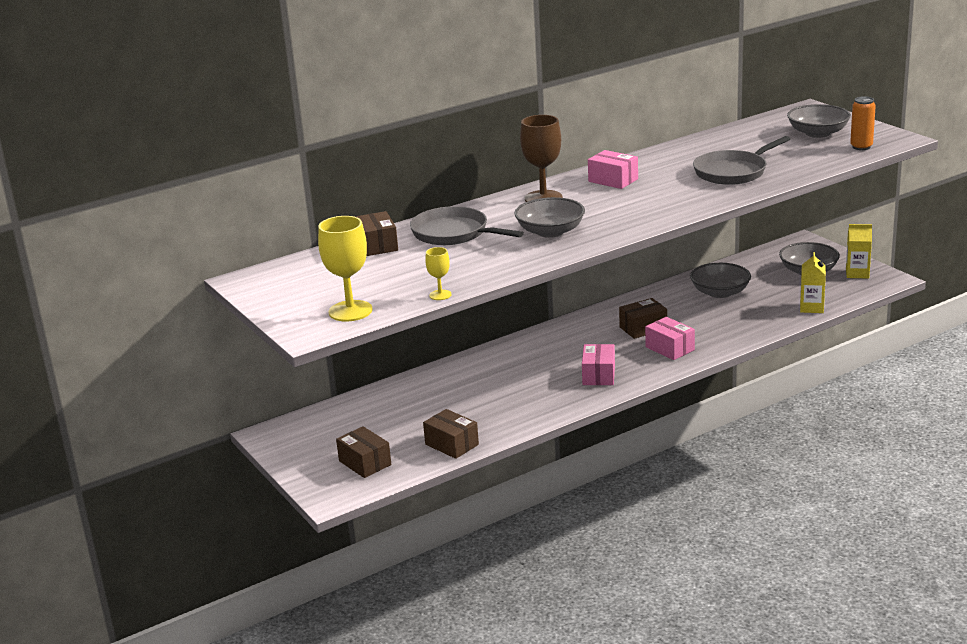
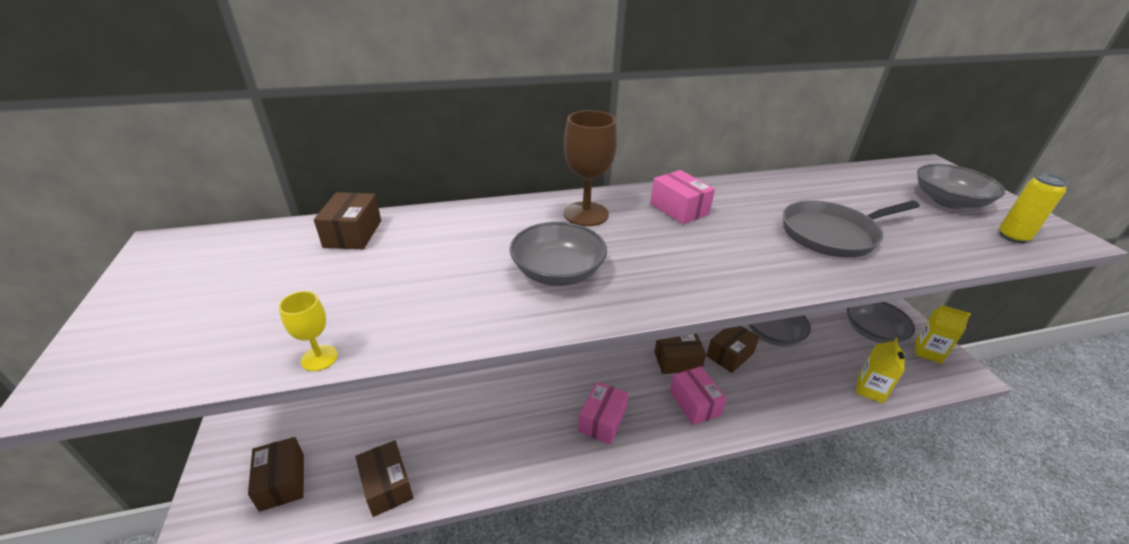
camera: 15 degrees right, 10 degrees up
yellow goblet [318,216,372,321] -> none
grey pan [410,206,524,245] -> none
orange can [850,96,876,150] -> yellow can [999,173,1068,243]
none -> brown box [706,326,759,373]

